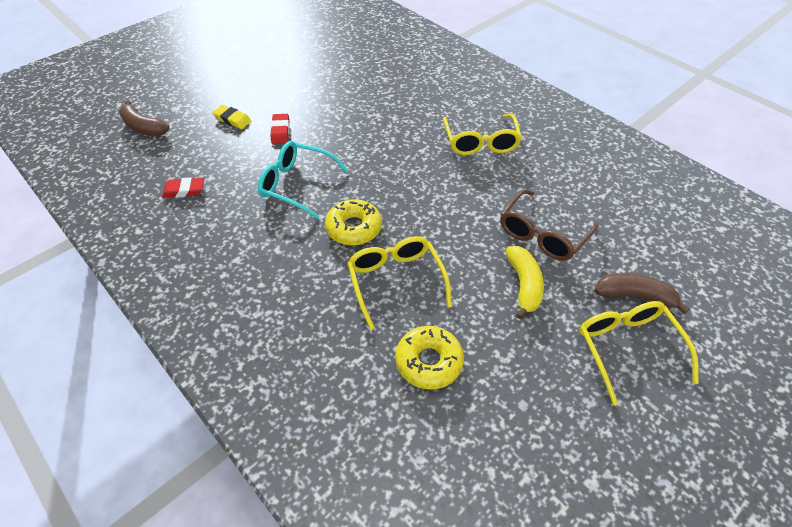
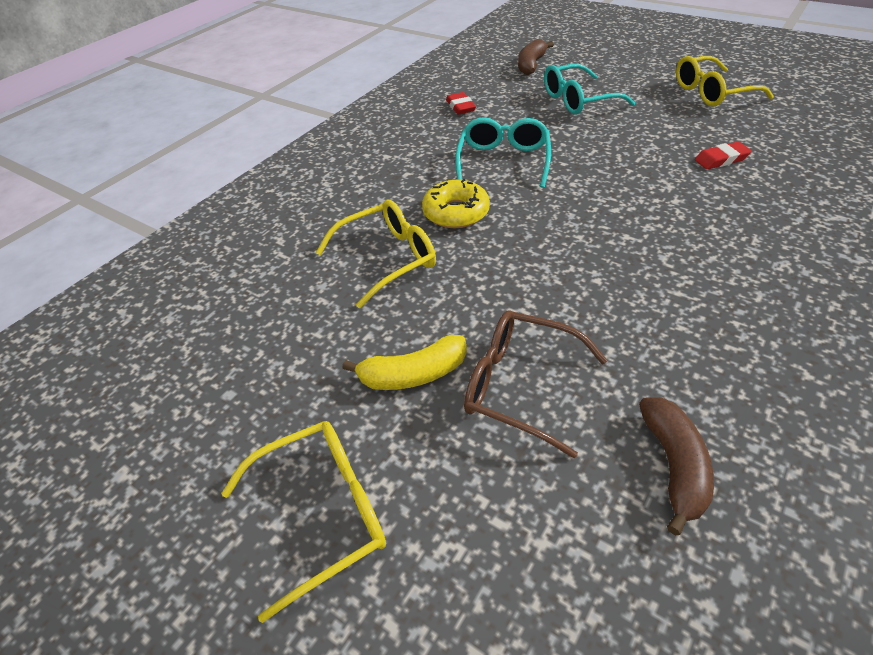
camera: 80 degrees right, 5 degrees down
yellow eraser [212,105,251,129] -> turquoise glasses [544,64,635,114]
red eraser [270,114,289,144] -> red eraser moved to [695,142,751,169]
yellow donut [395,326,464,390] -> none
yellow glasses [443,114,522,155] -> yellow glasses moved to [676,56,774,106]
brown banana [595,273,689,314] -> brown banana moved to [639,397,714,535]

